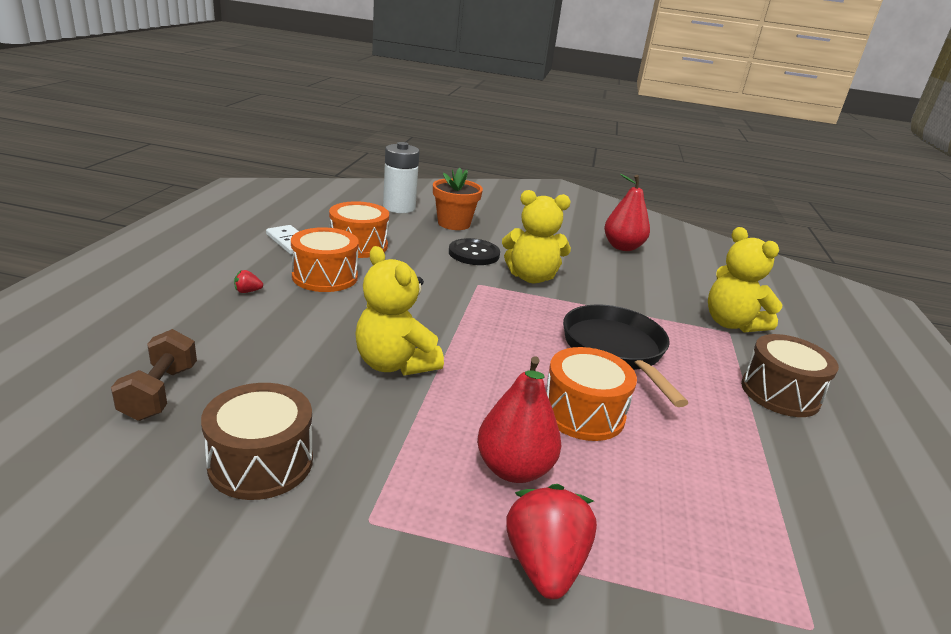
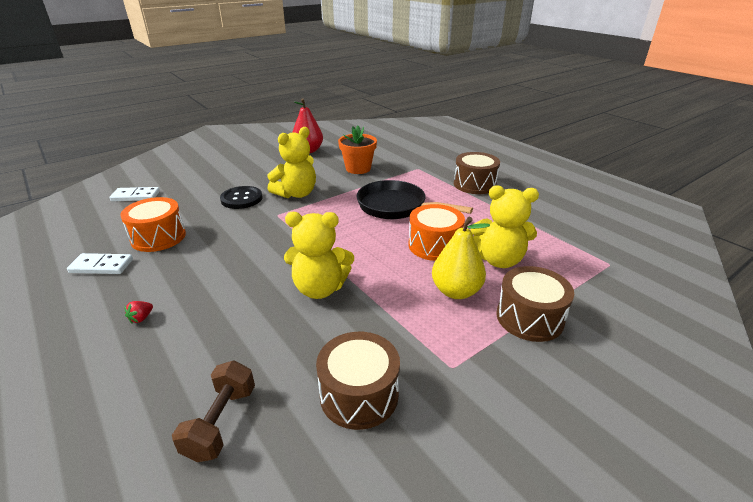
camera: 45 degrees left, 5 degrees up
brown dumbbell [111,329,197,421] -> brown dumbbell turned 60 degrees clockwise [172,360,255,462]
orange drum [291,227,359,292] -> none
white battery [383,142,419,213] -> white domino [109,187,160,201]
orange flower pot [433,168,483,230] -> orange flower pot moved to [338,126,377,174]
red pear [477,356,561,483] -> yellow pear [432,217,490,299]
red strawberry [506,484,597,599] -> brown drum [496,266,574,342]
yellow teddy bear [708,227,782,333] -> yellow teddy bear moved to [471,185,539,268]

